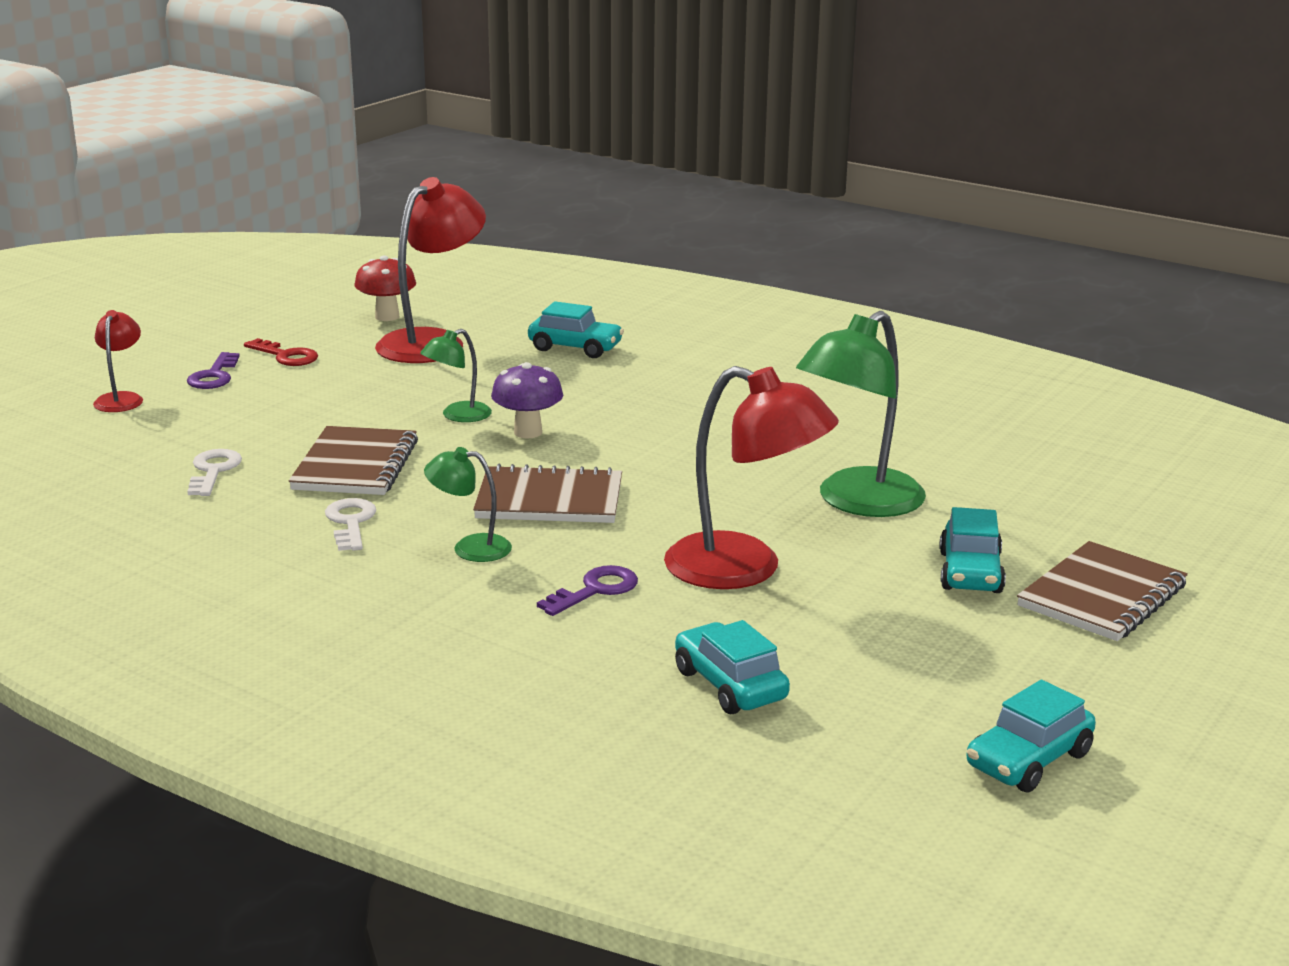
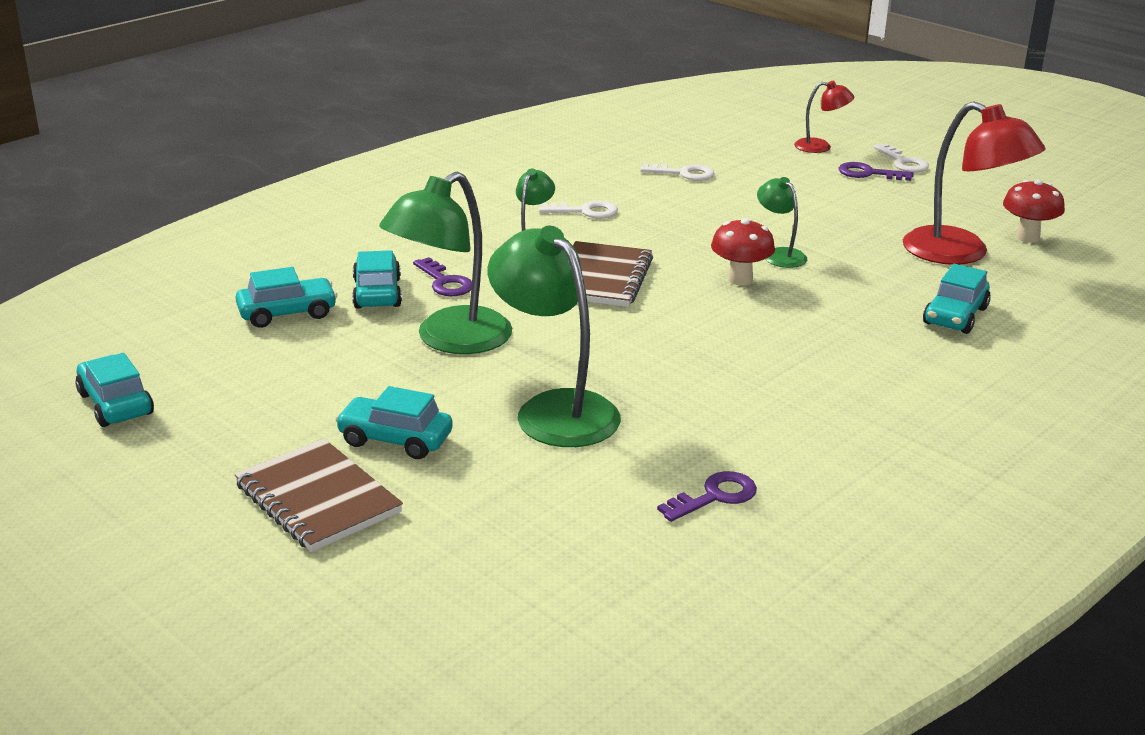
camera: 100 degrees right, 5 degrees up
red key [244,338,318,366] -> none
brown notebook [289,426,418,495] -> none
purple mushroom [491,362,563,438] -> red mushroom [711,218,775,285]
red lamp [664,366,839,589] -> green lamp [379,172,512,354]
none -> turquoise car [352,250,402,309]
none -> purple key [657,471,757,522]
none -> white key [873,143,929,173]

